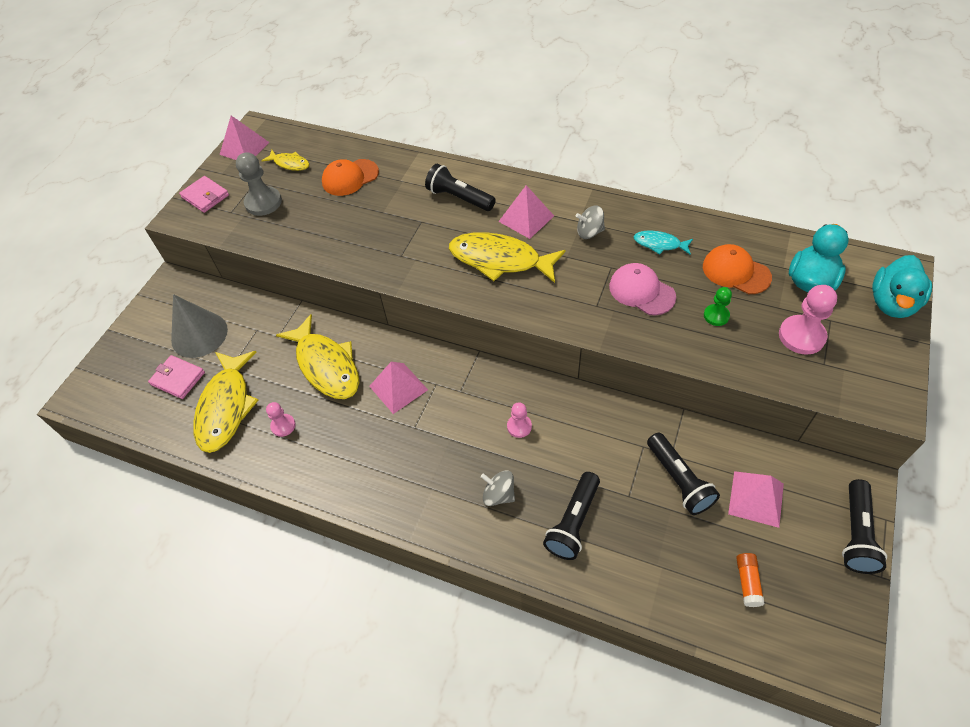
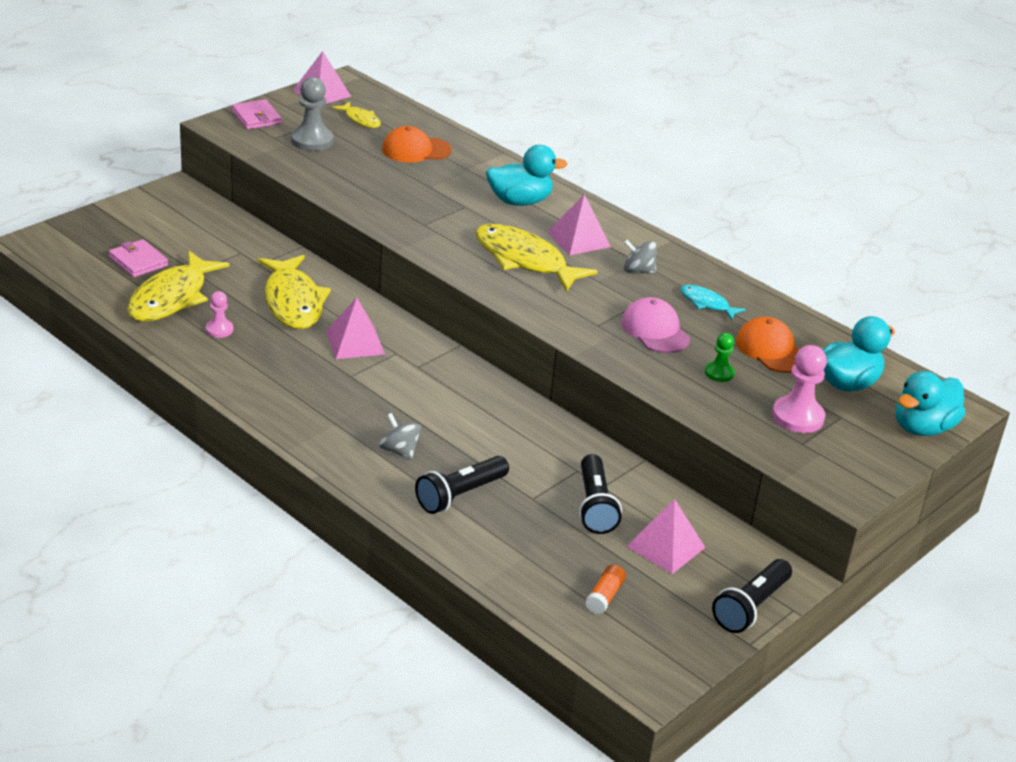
camera: 15 degrees right, 20 degrees down
grey cone [171,294,228,358] -> none
black flashlight [425,164,496,211] -> turquoise duck [486,145,568,206]
pink pawn [507,402,532,438] -> none

